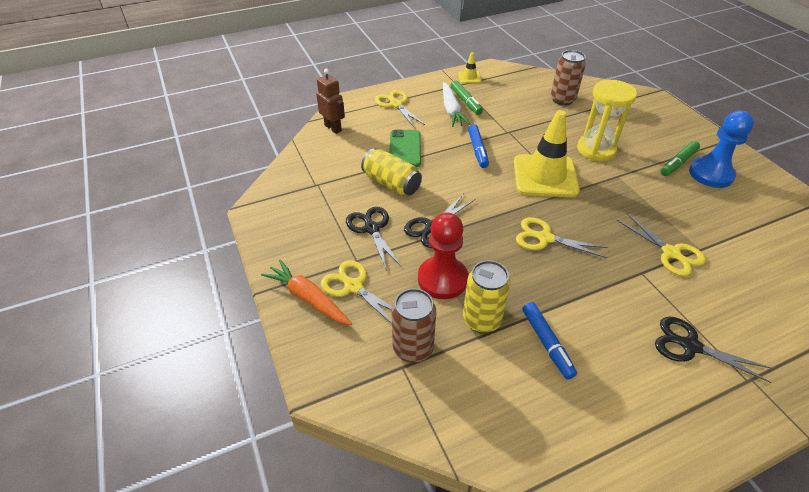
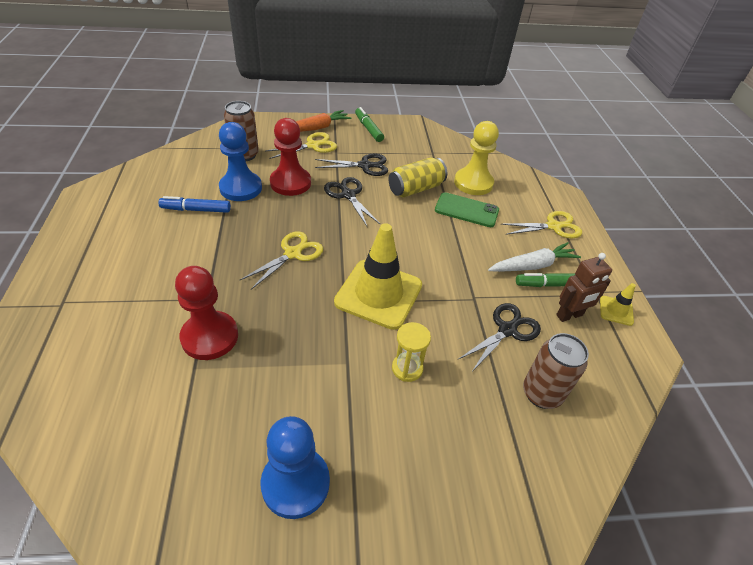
camera: 105 degrees right, 0 degrees up
brown robot [316,69,345,134] -> brown robot moved to [556,253,612,322]
white carrot [443,82,471,127] -> white carrot turned 150 degrees clockwise [488,242,581,272]
yellow can [463,260,510,333] -> blue pawn [219,122,262,201]
blue marker [468,124,489,168] -> none
yellow hourglass [577,80,637,161] -> yellow hourglass [392,322,431,382], size x0.58
yellow scissors [617,213,706,276] -> red pawn [175,266,238,360]
black scissors [655,317,772,383] -> black scissors moved to [459,303,541,373]
green marker [660,141,700,176] -> green marker moved to [355,107,384,142]
none -> yellow pawn [454,121,499,195]

